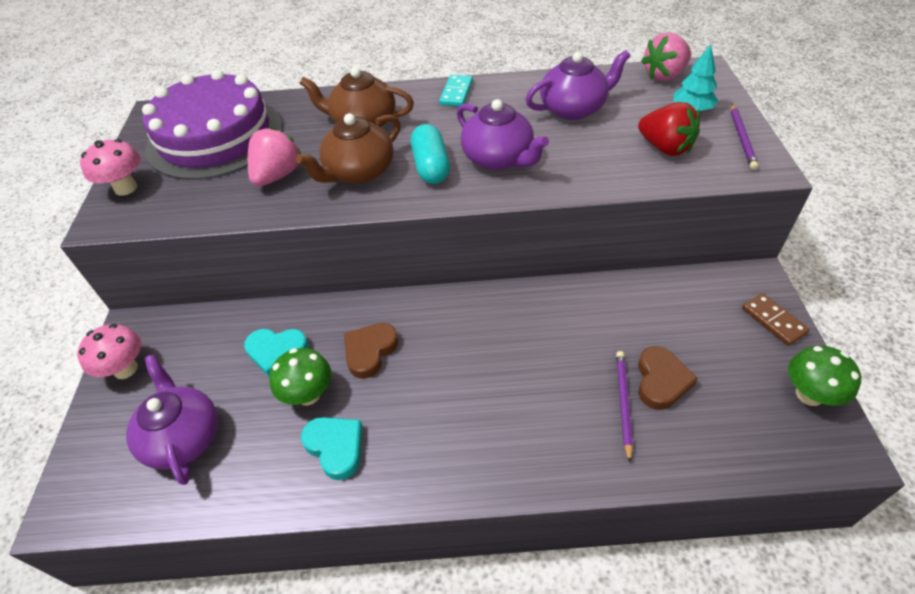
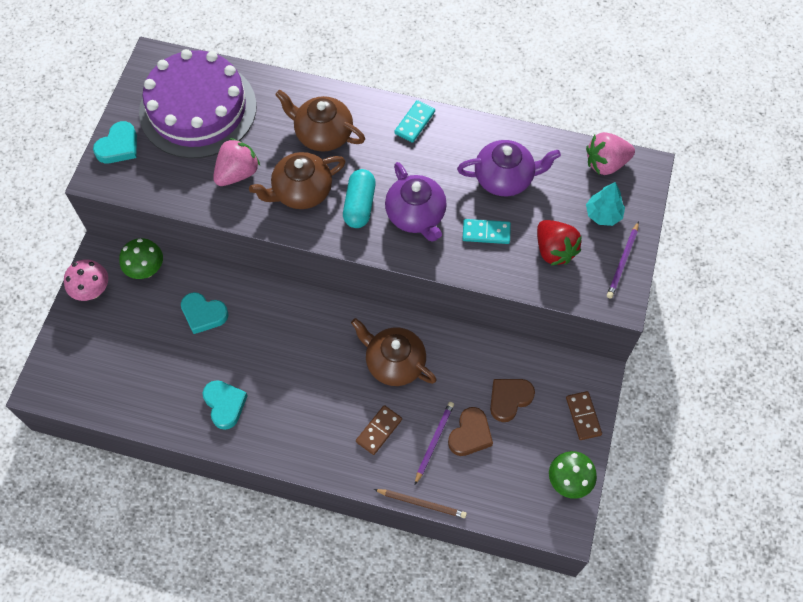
camera: 15 degrees right, 15 degrees up
pink mushroom [80,139,141,196] -> turquoise heart [93,121,137,163]
purple teapot [126,354,218,485] -> none
green mushroom [269,348,331,405] -> green mushroom moved to [119,238,163,279]
brown heart [344,323,398,379] -> brown heart moved to [490,379,535,422]
none -> brown teapot [351,318,437,386]
none -> brown domino [356,405,402,455]
none -> brown pencil [374,489,467,518]
none -> turquoise domino [463,219,511,244]

